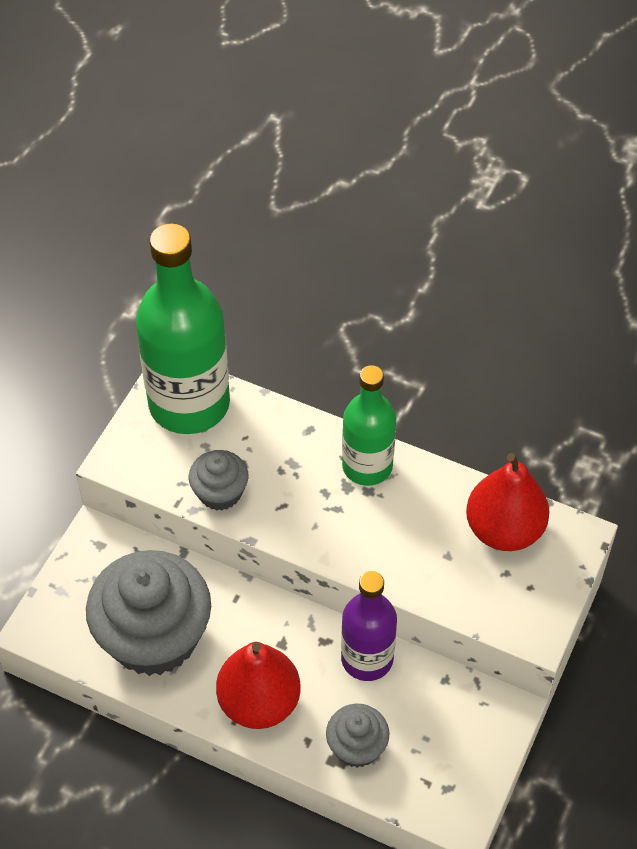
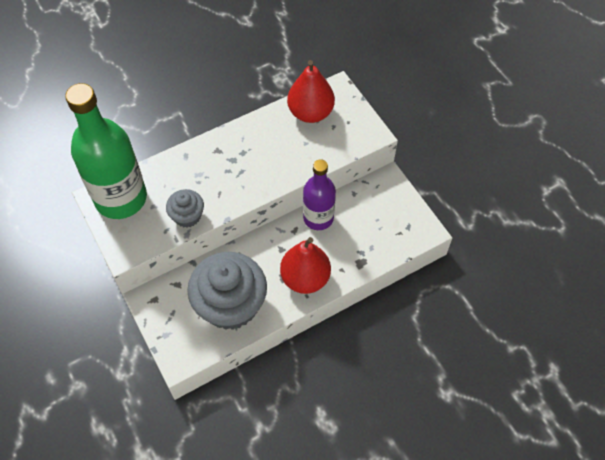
camera: 55 degrees left, 5 degrees up
grey cupcake [326,704,389,768] -> none
green bottle [342,365,396,486] -> none

